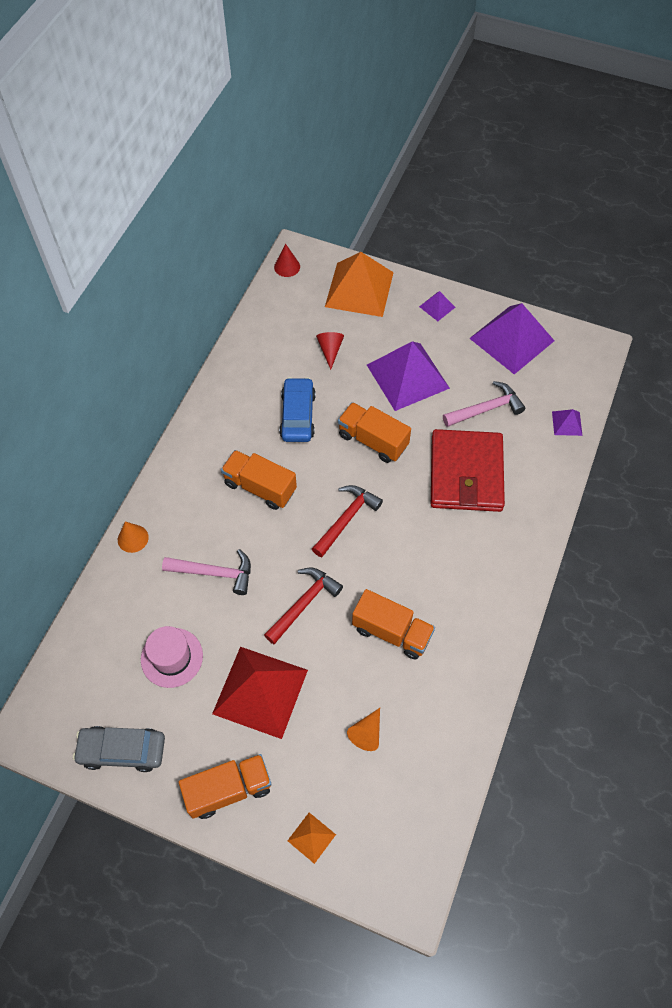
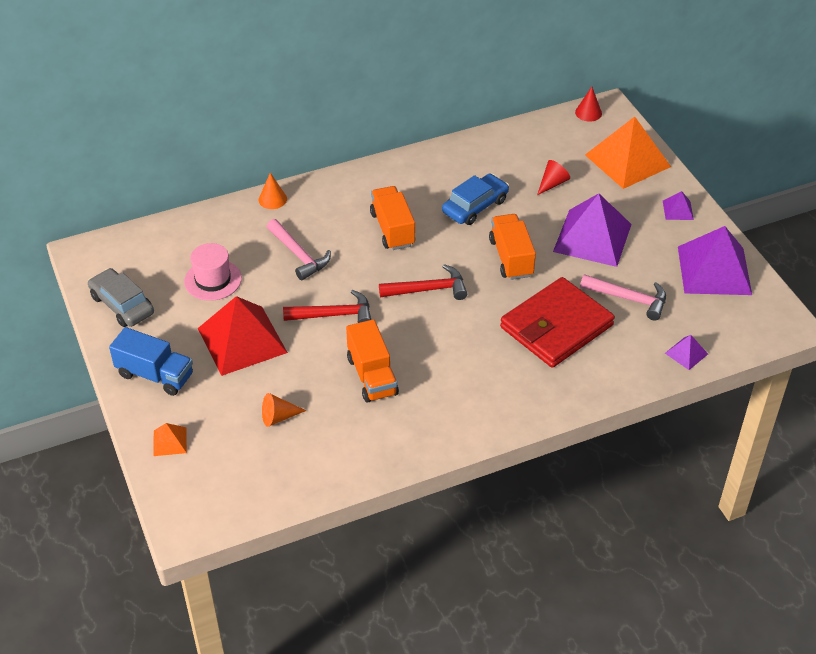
camera: 45 degrees right, 15 degrees down
orange truck [179,754,272,819] -> blue truck [109,327,193,396]

